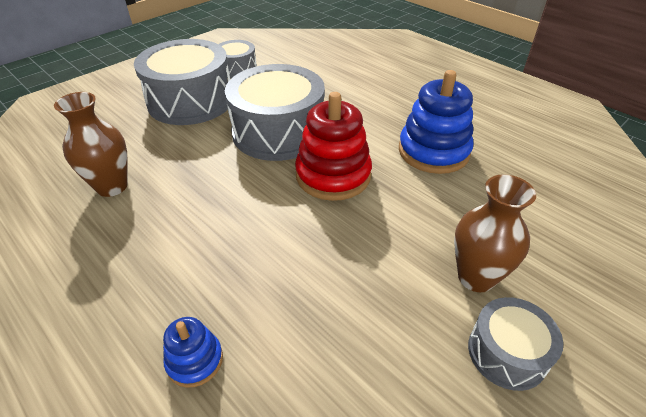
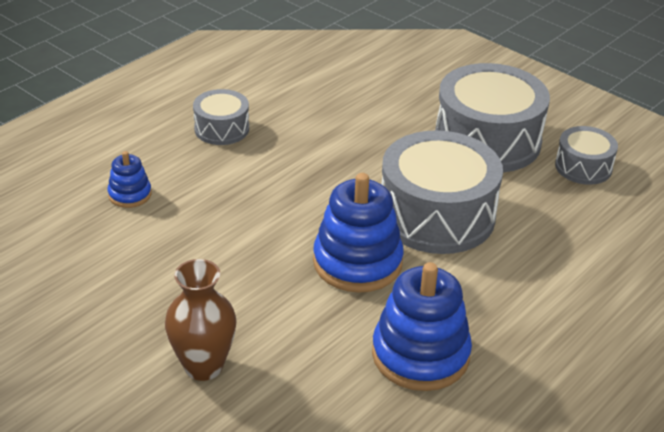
camera: 85 degrees right, 5 degrees down
brown vase [54,92,128,197] -> none
red stacking toy [295,92,372,201] -> blue stacking toy [313,173,404,293]
grey drum [468,297,563,391] -> grey drum moved to [193,89,249,145]

